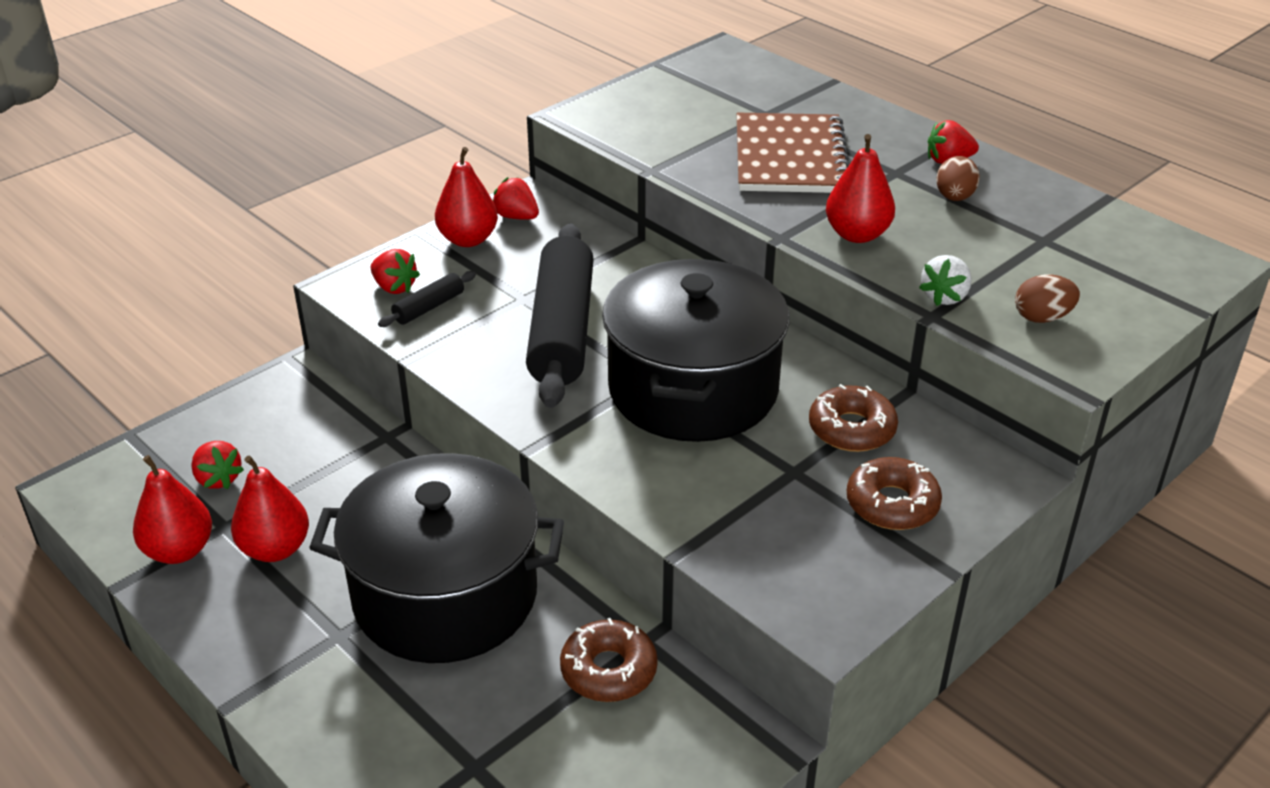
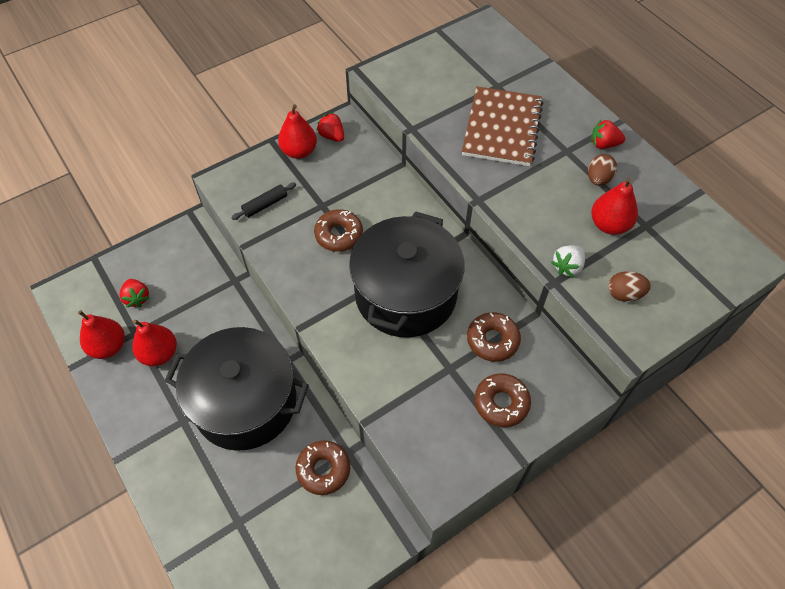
camera: 10 degrees right, 20 degrees up
red strawberry [371,249,420,294] -> none
black rolling pin [526,223,594,408] -> brown donut [314,209,363,252]
red pear [826,134,895,243] -> red pear moved to [591,178,638,235]

